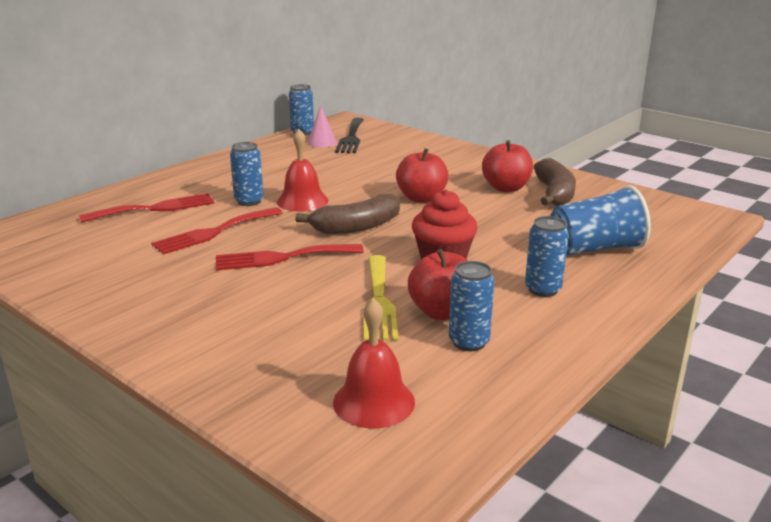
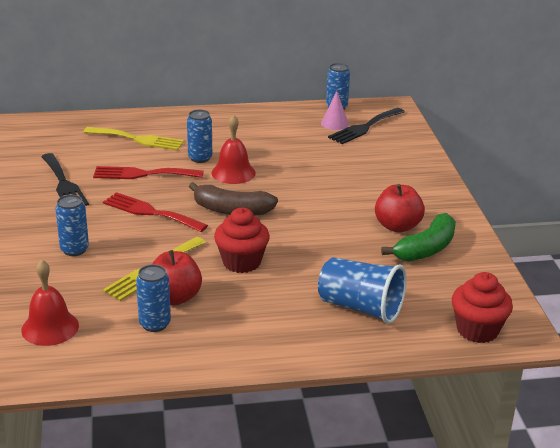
camera: 40 degrees right, 5 degrees up
red fork [79,193,214,223] -> yellow fork [83,127,184,151]
red apple [396,148,449,203] -> none
blue can [525,216,569,297] -> blue can moved to [55,195,89,256]
brown banana [534,158,576,206] -> green banana [381,213,456,262]
none -> black fork [41,153,89,206]
none -> red cupcake [452,272,513,343]

